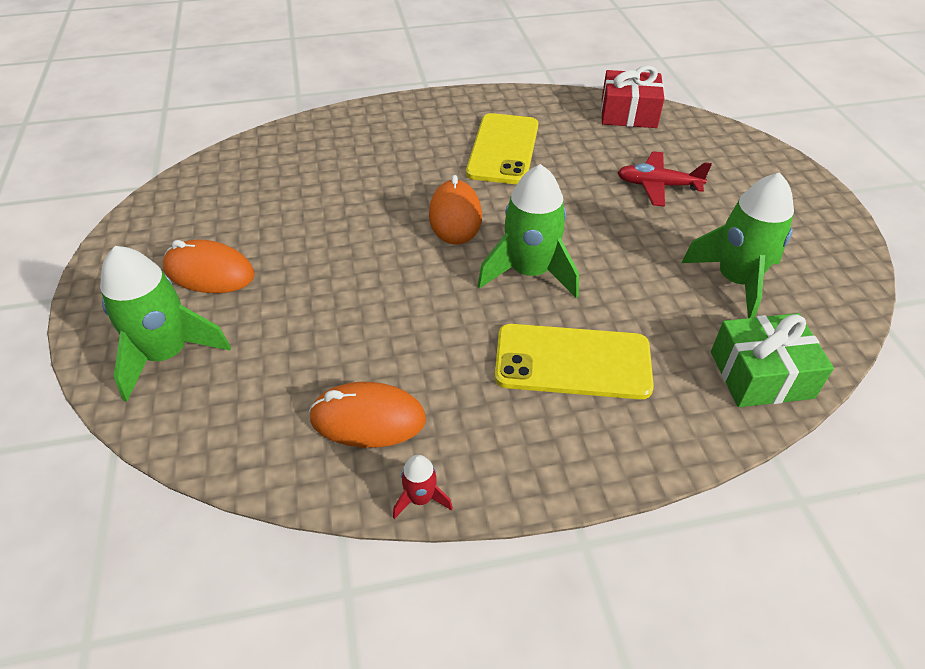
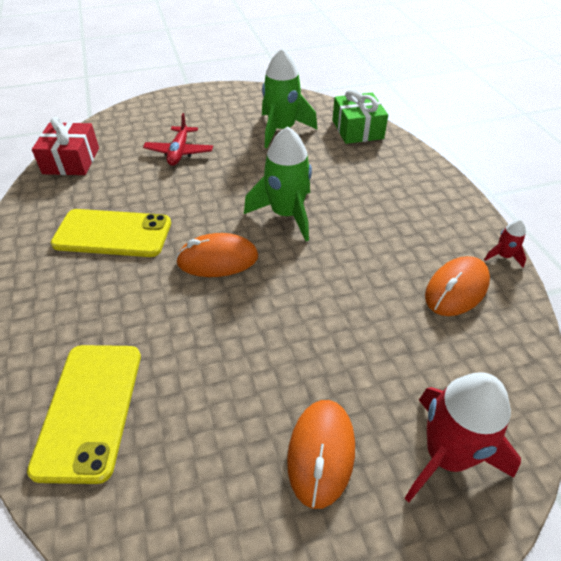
camera: 95 degrees left, 0 degrees up
green rocket [100,246,231,402] -> red rocket [404,372,521,503]
orange mouse [309,382,426,448] -> orange mouse turned 45 degrees clockwise [425,256,490,316]
yellow phone [495,324,654,399] -> yellow phone moved to [27,345,141,484]

